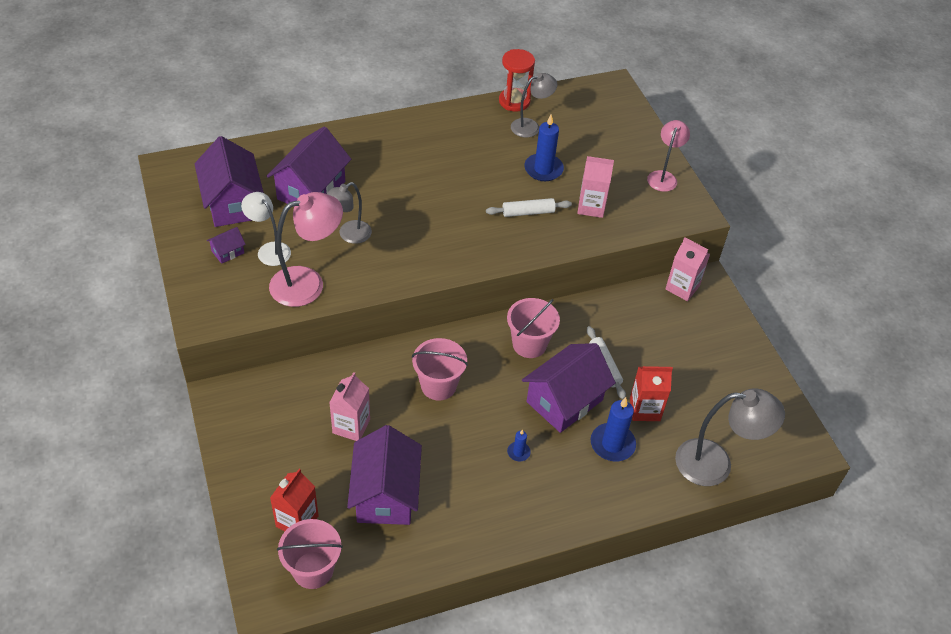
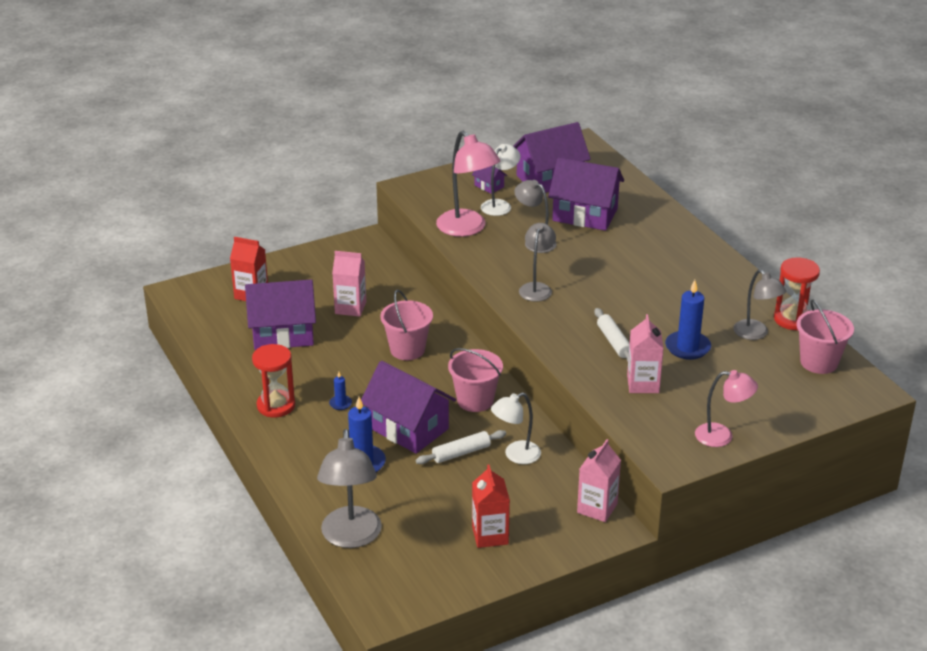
camera: 85 degrees right, 15 degrees down
pink bucket [277,519,343,589] -> pink bucket moved to [796,300,854,374]
red carton [630,366,673,421] -> red carton moved to [472,464,510,548]
none -> red hourglass [252,344,295,418]
none -> white lamp [491,392,541,464]
none -> grey lamp [519,223,556,302]

